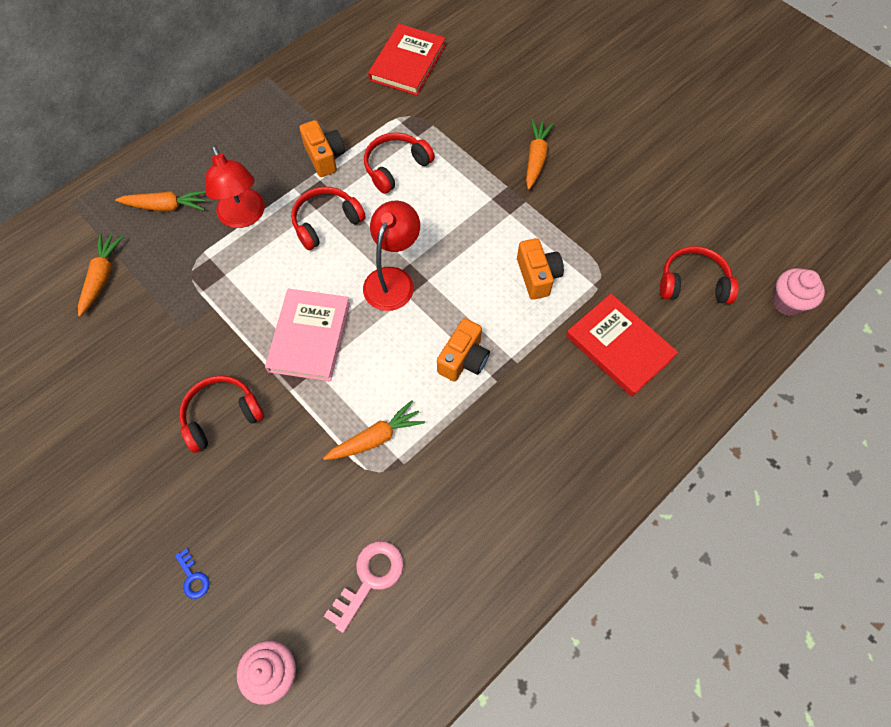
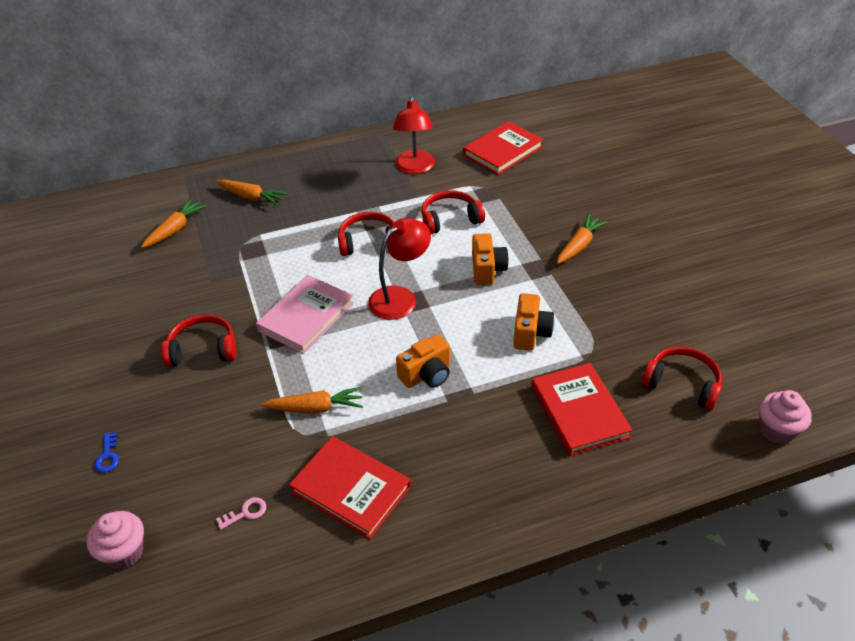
camera: 25 degrees right, 20 degrees down
red lamp [205,145,265,228] -> red lamp moved to [393,96,435,174]
orange camera [299,120,345,177] -> orange camera moved to [472,233,509,285]
pink key [324,541,404,633] -> pink key [216,497,266,530], size x0.54
none -> red book [289,436,411,539]

